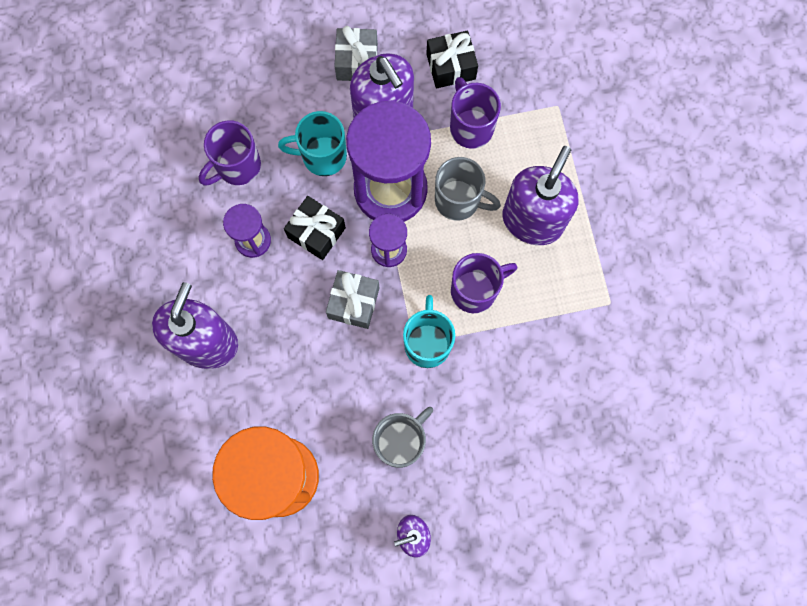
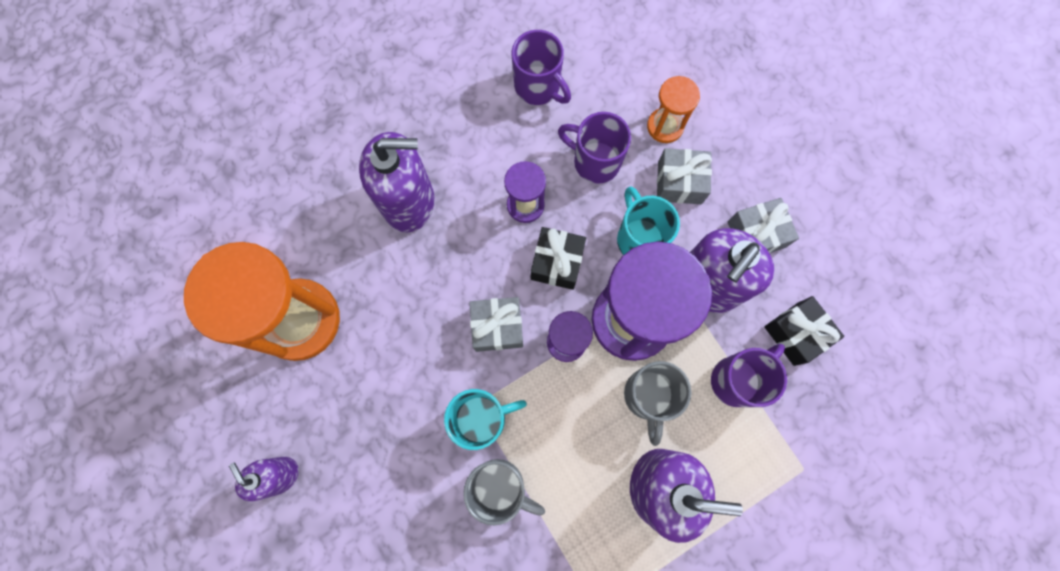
camera: 70 degrees right, 0 degrees up
grey mug [372,407,433,468] -> grey mug moved to [463,459,545,526]
purple mug [451,253,517,313] -> purple mug moved to [512,30,571,105]
none -> orange hourglass [647,76,700,143]
none -> grey gift [657,148,712,204]

